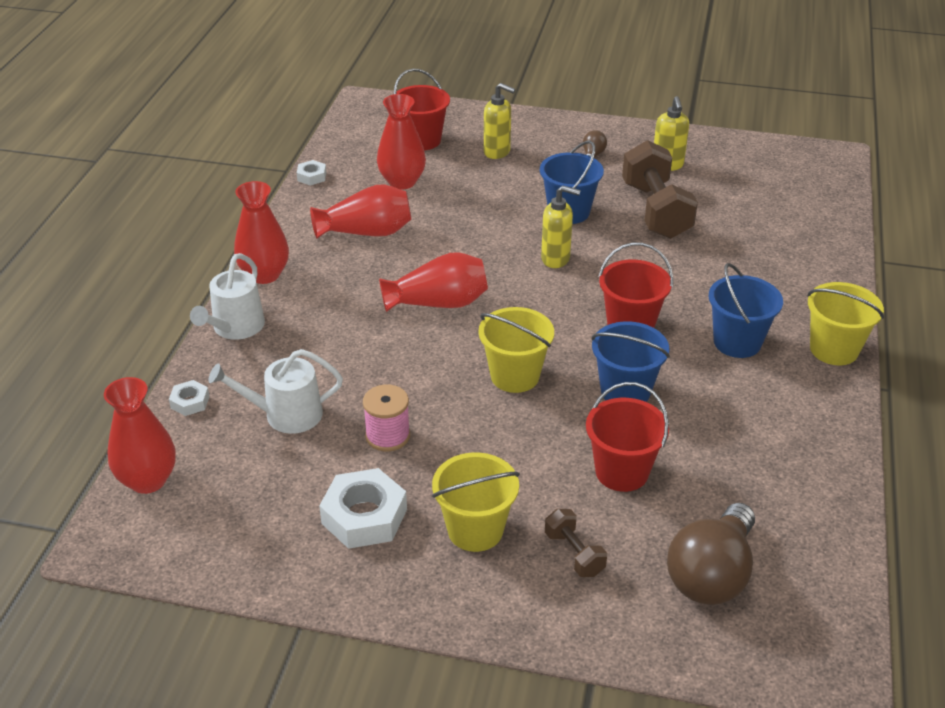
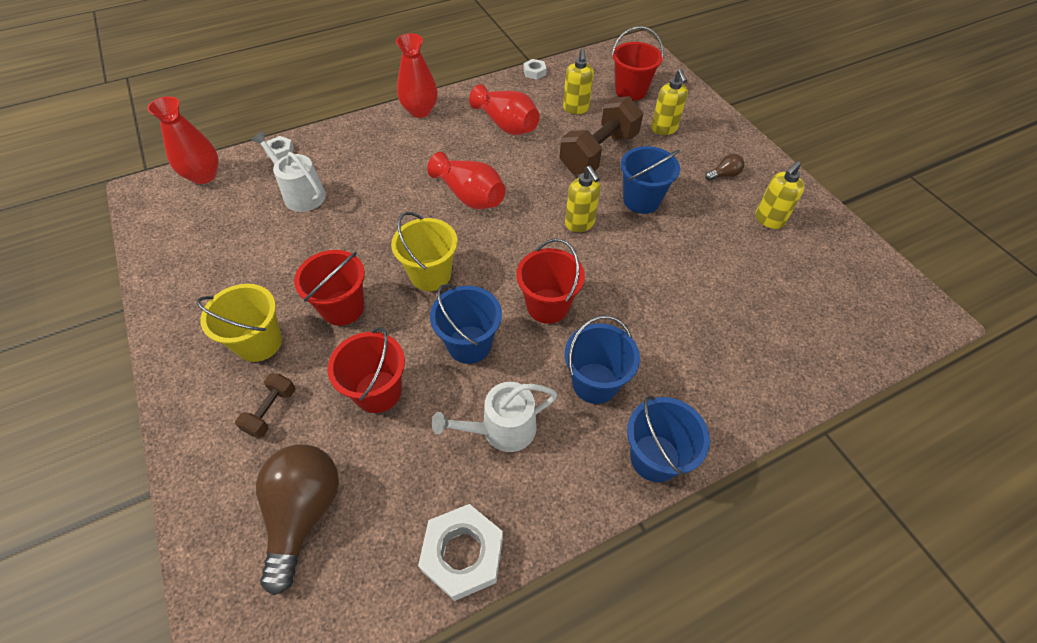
camera: 50 degrees right, 15 degrees up
white watering can [190,253,265,340] -> white watering can moved to [432,382,558,452]
white nut [319,468,407,549] -> white nut moved to [418,504,503,601]
pink spool [363,385,410,451] -> none
red vase [377,94,426,189] -> yellow soap dispenser [563,49,594,114]
brown dumbbell [622,140,698,239] -> brown dumbbell moved to [560,96,643,174]
brown light bulb [667,503,755,605] -> brown light bulb turned 105 degrees clockwise [256,444,339,595]
yellow bucket [807,282,884,365] -> blue bucket [627,395,710,482]
none -> red bucket [294,250,365,326]

